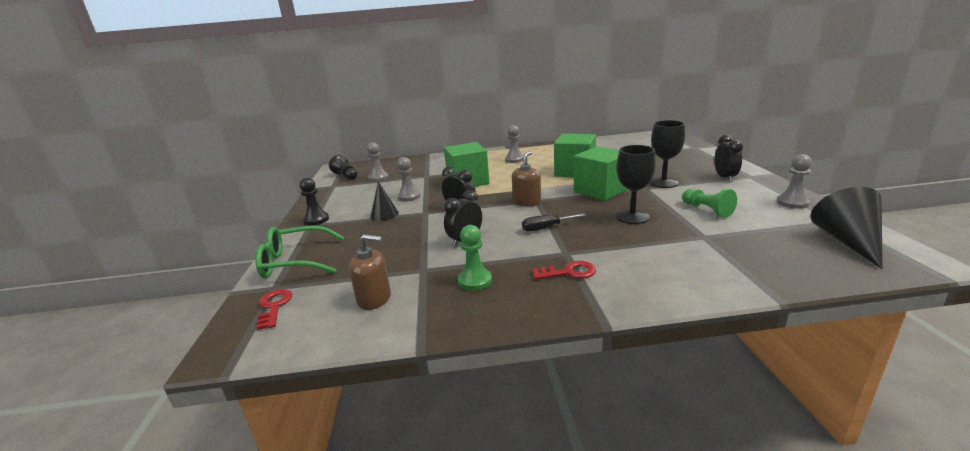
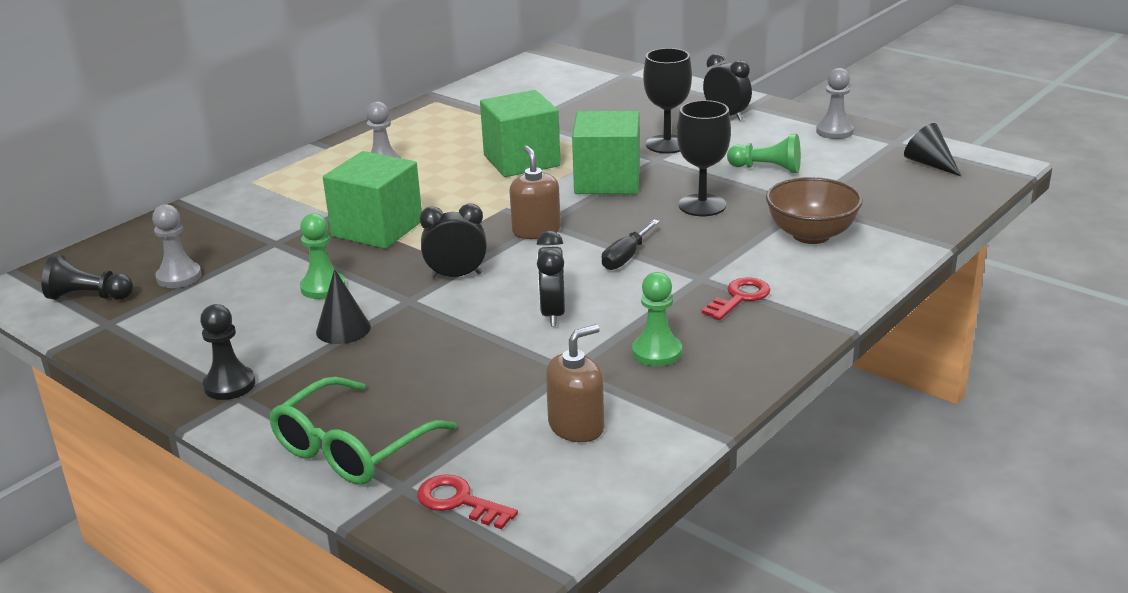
camera: 45 degrees left, 5 degrees up
grey pawn [397,157,421,201] -> green pawn [300,213,346,299]
black cone [811,187,882,269] -> black cone [904,123,961,176], size x0.63
none -> brown bowl [766,177,863,244]

